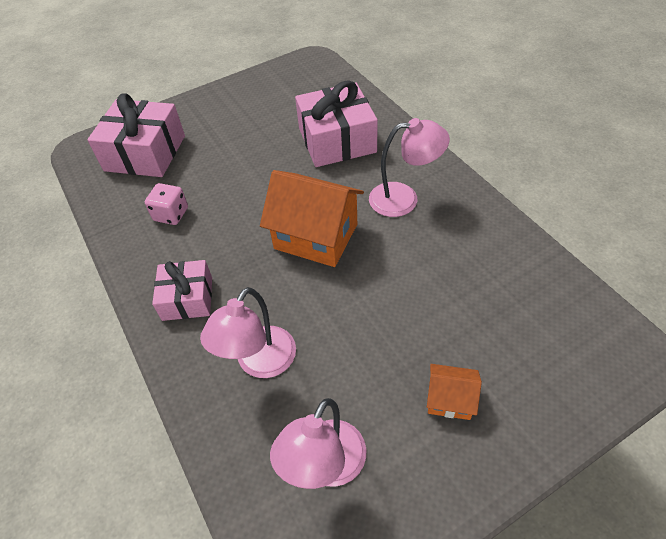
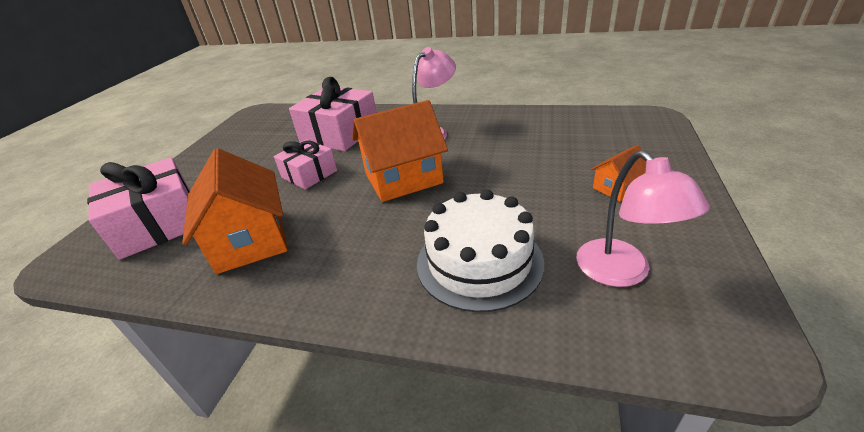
camera: 45 degrees left, 15 degrees down
pink dice [145,183,188,225] -> orange house [182,148,288,274]
pink gift [152,260,212,321] -> pink gift moved to [274,139,337,190]
pink lamp [200,287,296,378] -> white cake [417,189,544,312]

